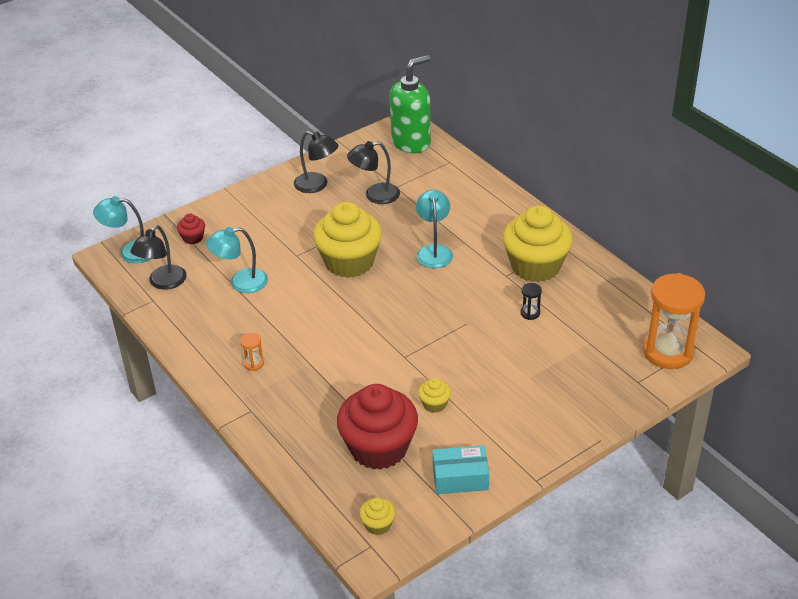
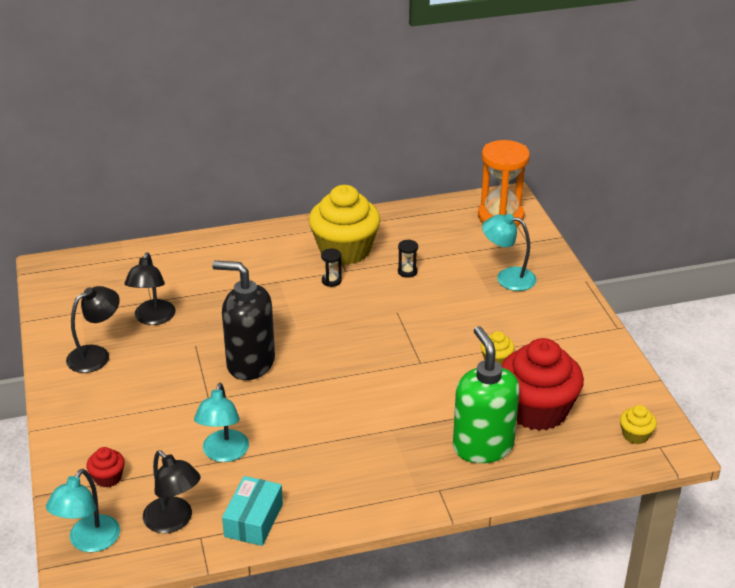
camera: 70 degrees left, 5 degrees down
orange hourglass [240,333,264,371] -> none
yellow cupcake [313,202,382,278] -> black soap dispenser [212,261,275,380]
green soap dispenser [390,55,431,153] -> green soap dispenser moved to [453,326,520,463]
turquoise lamp [416,190,453,268] -> turquoise lamp moved to [482,213,537,291]
turquoise box [432,445,489,494] -> turquoise box moved to [222,476,283,546]
none -> black hourglass [321,248,342,287]

